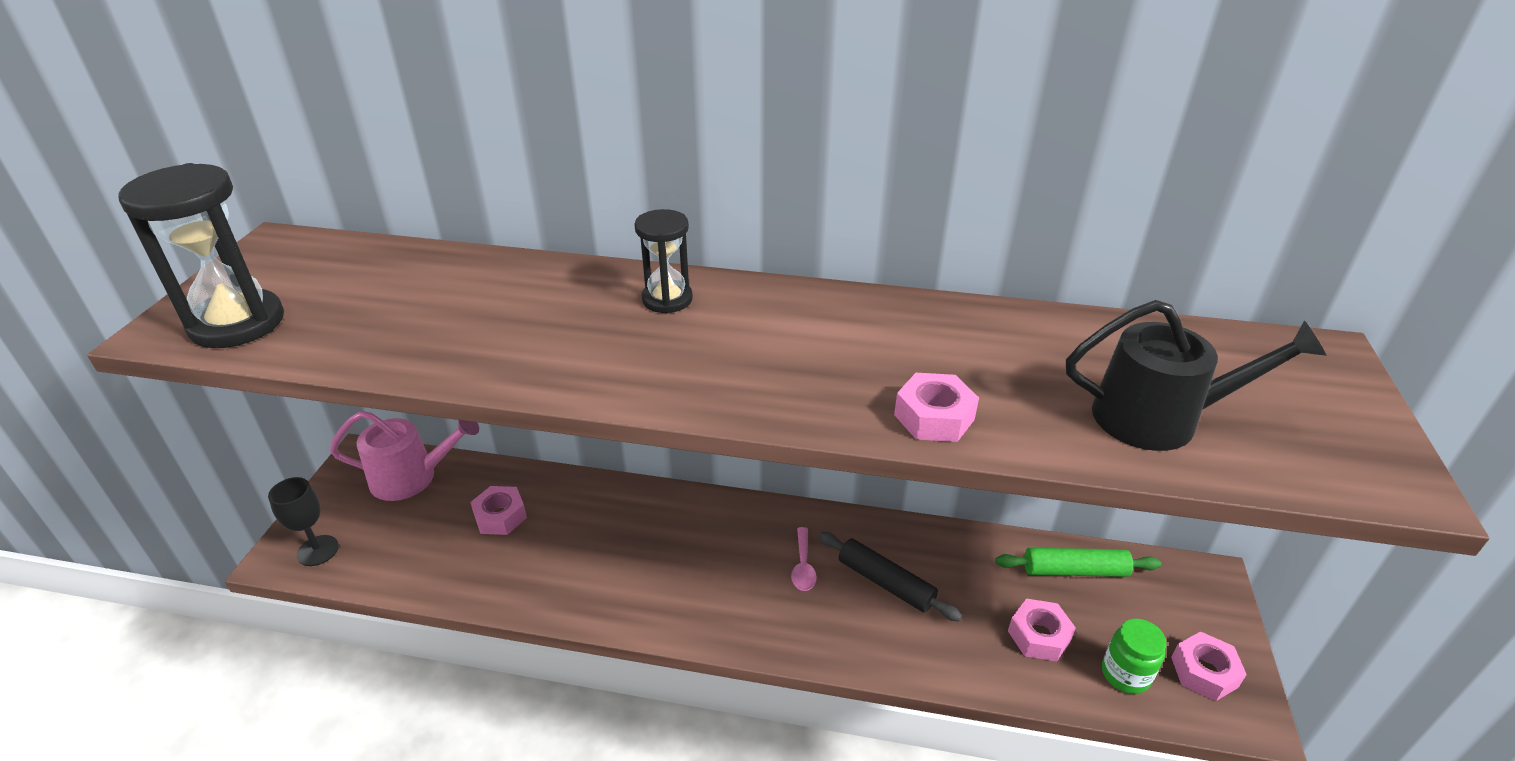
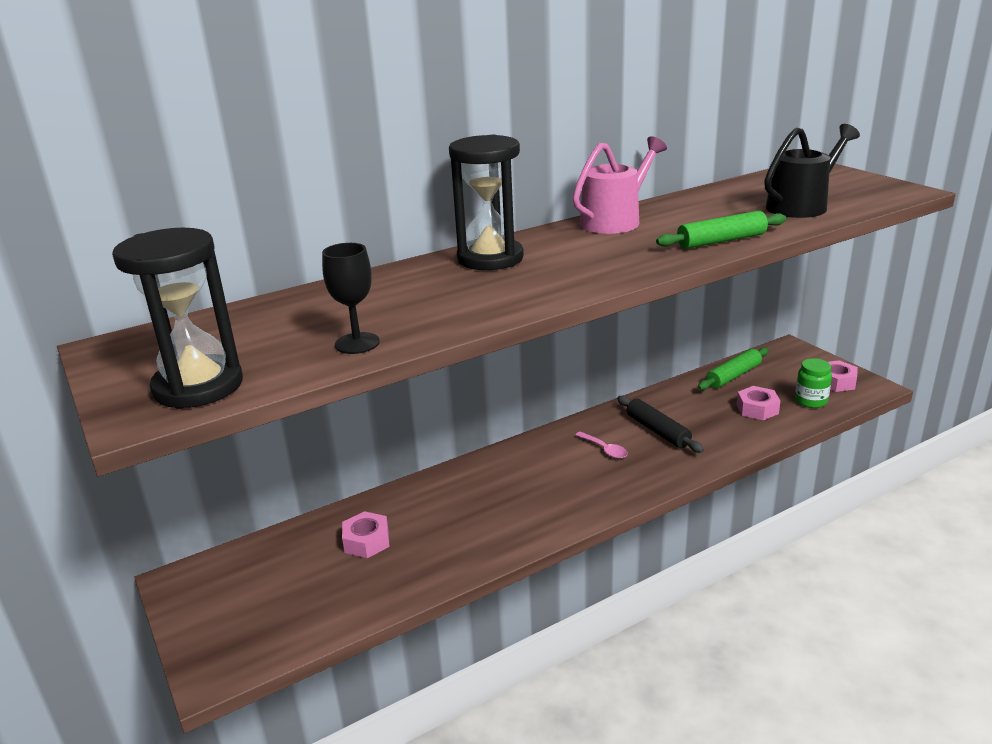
camera: 40 degrees left, 10 degrees down
black goblet [268,477,339,566] -> black goblet moved to [322,243,380,354]
pink watering can [330,411,479,501] -> pink watering can moved to [573,136,667,234]
black hourglass [634,209,693,314] -> black hourglass [449,135,524,270], size x1.67
black rolling pin [819,532,962,621] -> black rolling pin turned 60 degrees clockwise [617,396,704,453]
pink nut [894,373,979,442] -> green rolling pin [656,211,786,249]

